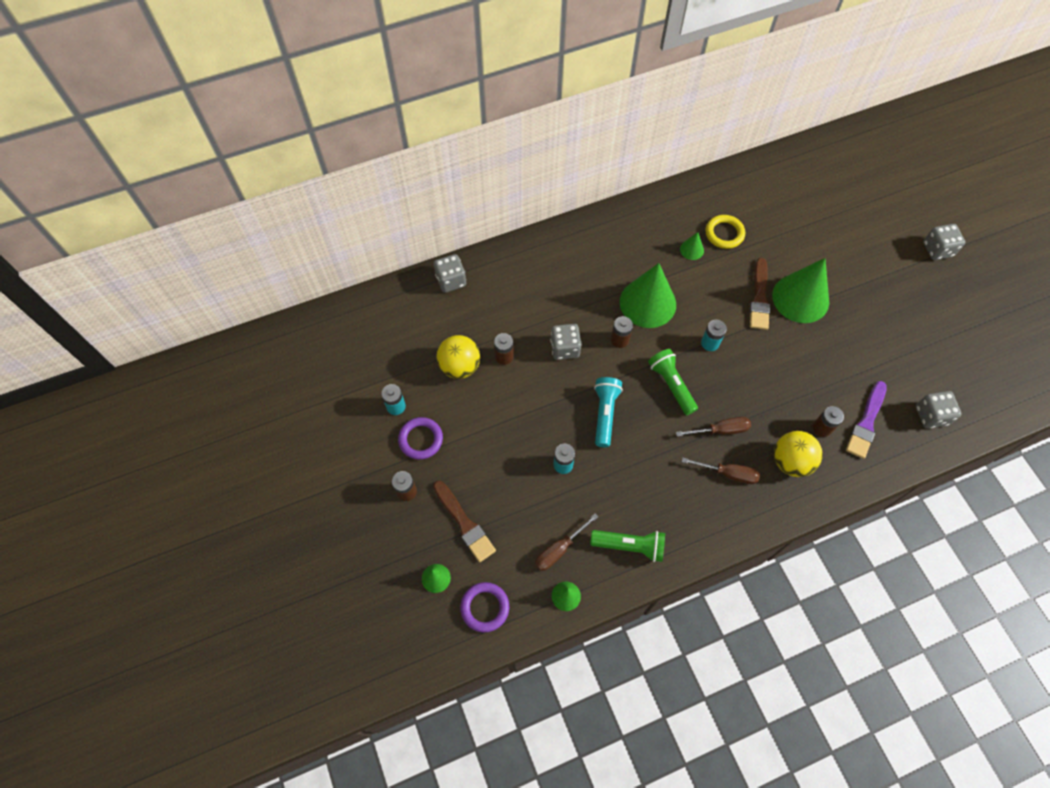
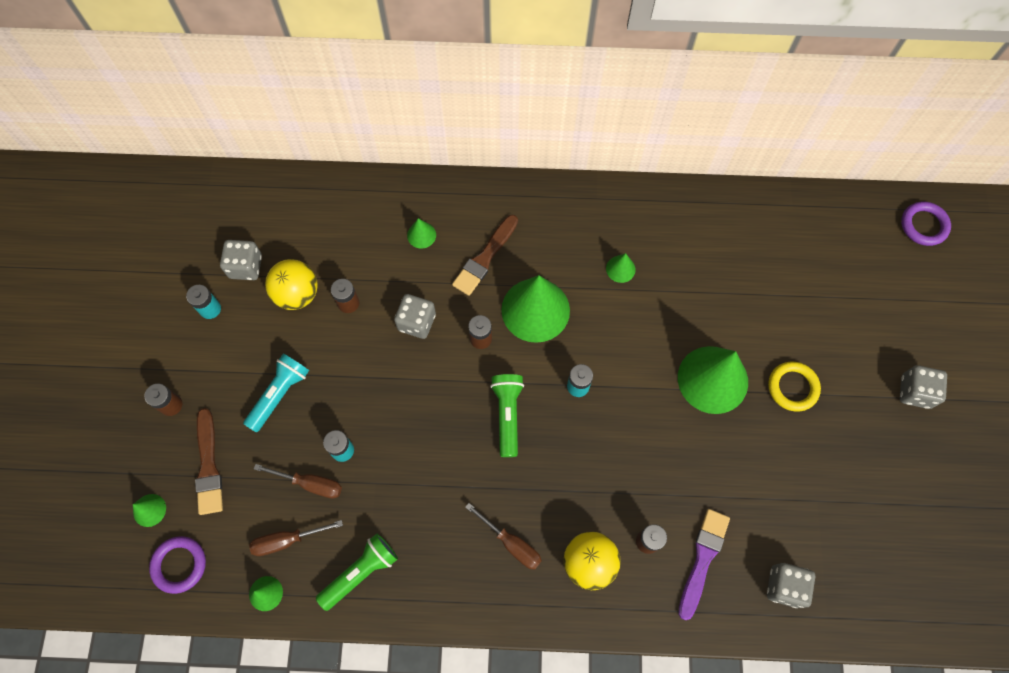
camera: 25 degrees right, 5 degrees up
purple ring [398,417,443,460] -> purple ring moved to [901,201,951,246]
grey dice [434,254,466,293] -> grey dice moved to [220,240,262,280]
green flashlight [590,530,665,562] -> green flashlight turned 75 degrees counterclockwise [316,534,398,611]
turquoise flashlight [594,377,623,447] -> turquoise flashlight moved to [243,353,309,432]
brown screwdriver [676,417,751,437] -> brown screwdriver moved to [254,464,342,499]
yellow ring [705,215,745,249] -> yellow ring moved to [768,362,821,411]
brown brush [750,258,770,330] -> brown brush moved to [452,215,518,296]
purple brush [846,381,887,459] -> purple brush turned 150 degrees clockwise [678,509,730,620]
none -> green cone [407,218,436,248]

